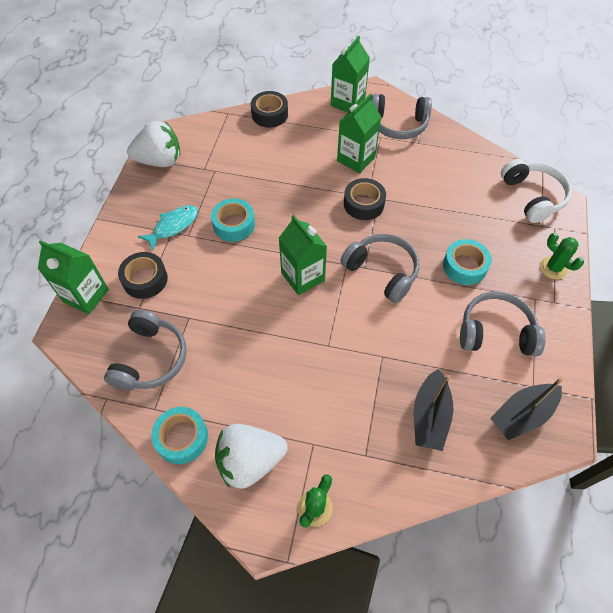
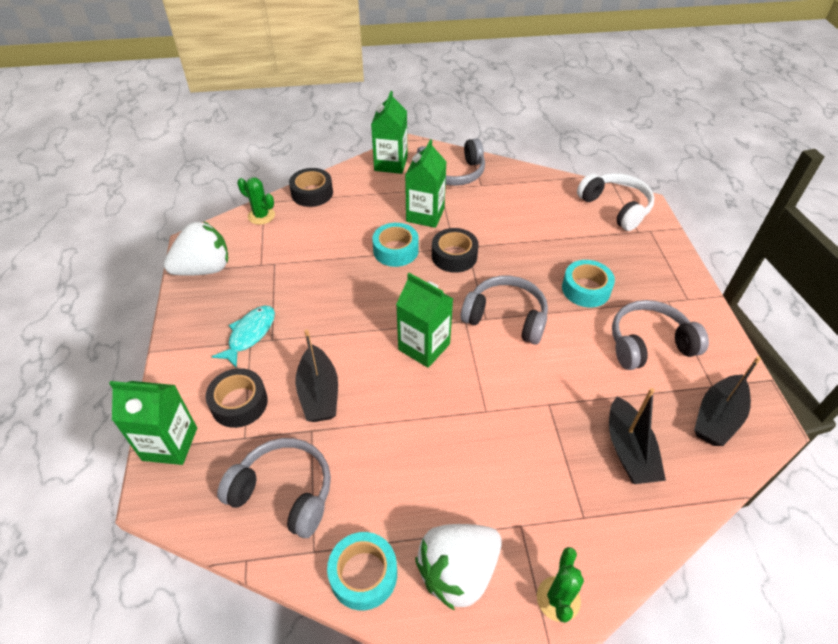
camera: 20 degrees left, 10 degrees down
grey headphones [104,310,187,391] -> grey headphones turned 60 degrees counterclockwise [217,438,331,538]
turquoise tape [211,198,255,242] -> turquoise tape moved to [372,223,419,267]
green cactus [540,233,584,280] -> green cactus moved to [237,177,275,225]
none -> black boat [295,329,338,422]

